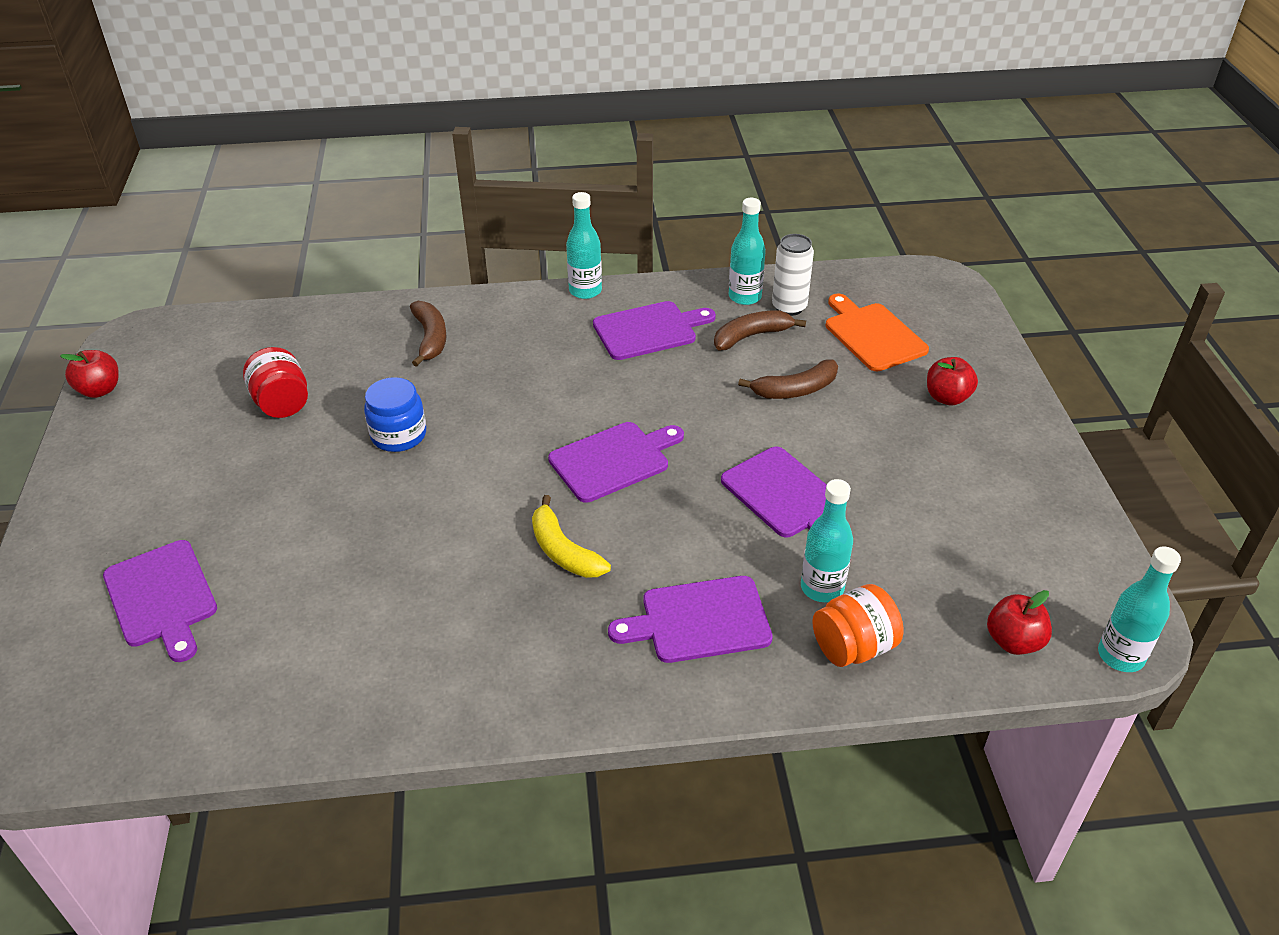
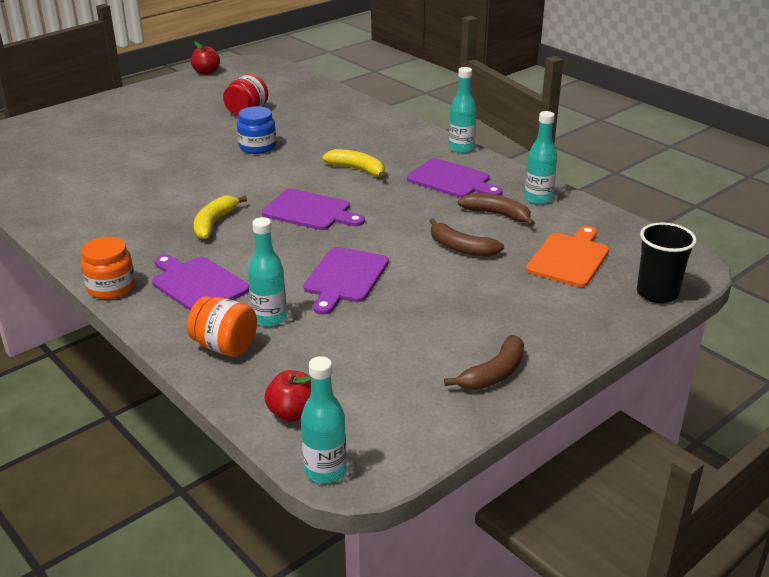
camera: 55 degrees right, 10 degrees down
purple cutting board [103,540,217,662] -> none
brown banana [410,301,447,367] -> brown banana moved to [444,335,524,390]
white can [772,234,814,316] -> none
red apple [927,357,978,405] -> none
none -> orange jar [81,237,135,299]
none -> yellow banana [322,149,386,180]
none -> black cup [637,222,697,303]

